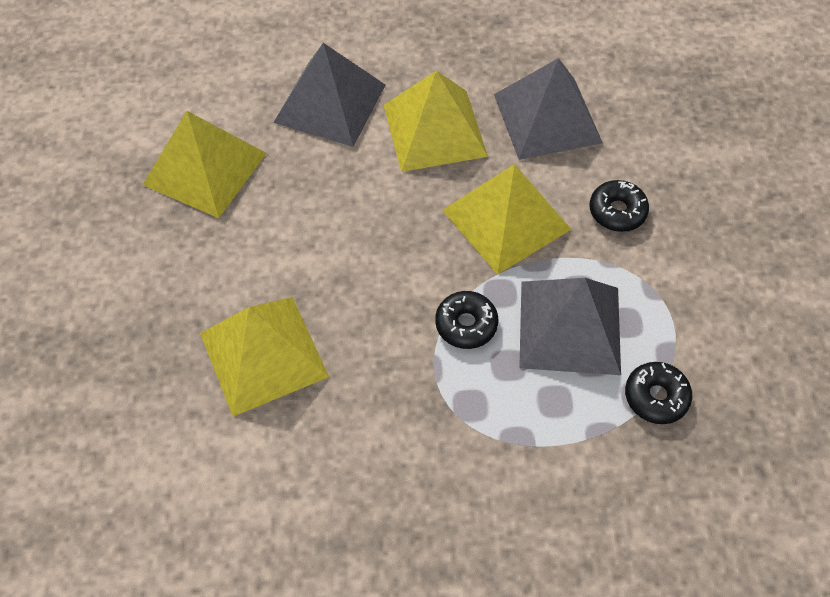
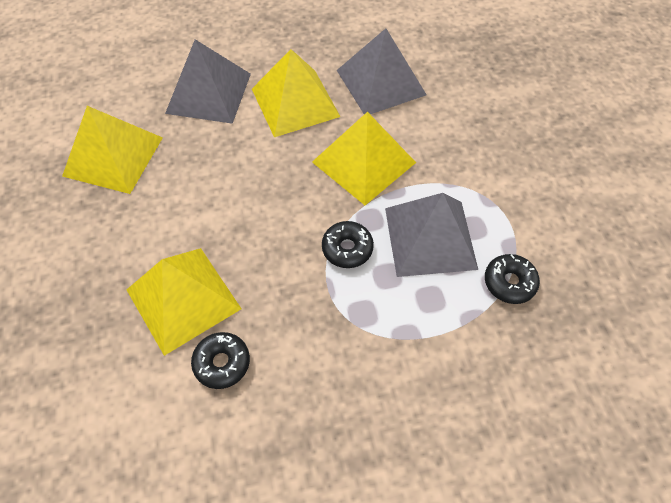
camera: 10 degrees left, 0 degrees up
black donut [590,180,649,232] -> black donut moved to [191,332,250,389]

